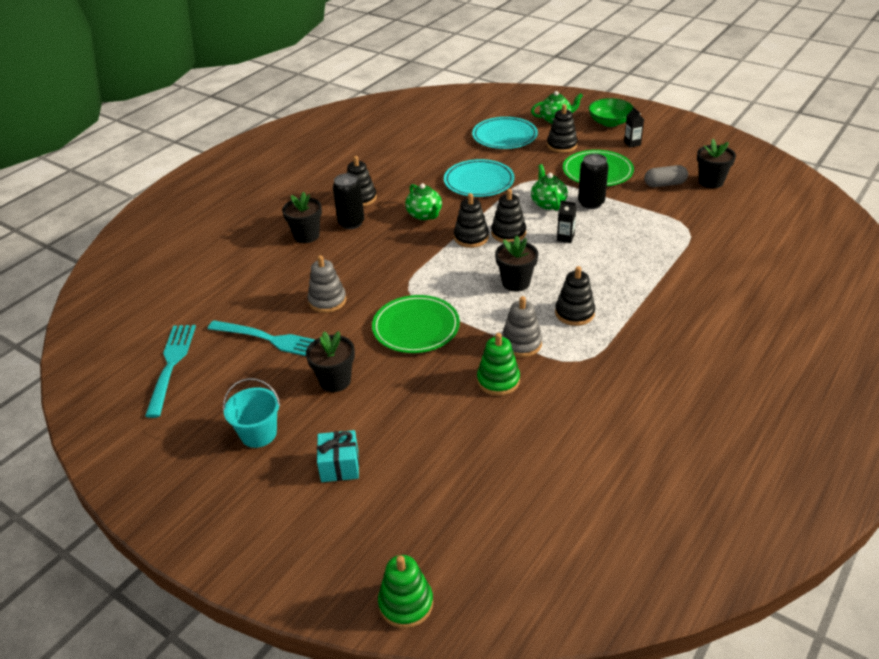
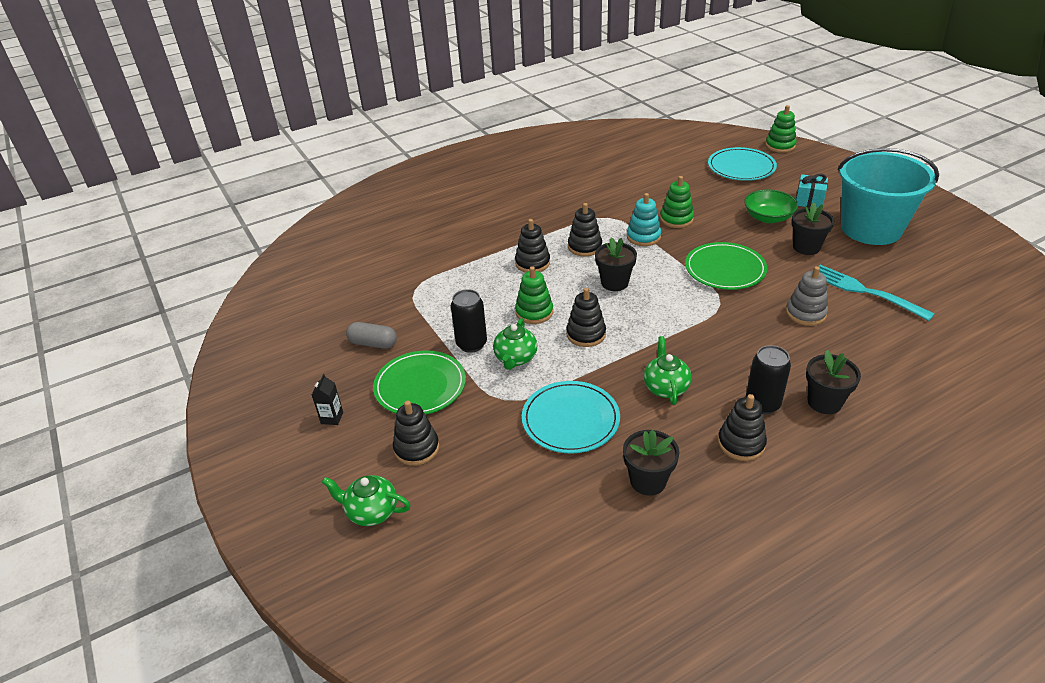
camera: 155 degrees left, 0 degrees up
turquoise fork [145,325,196,418] -> none
turquoise bucket [223,378,280,448] -> turquoise bucket [838,148,939,245], size x2.09
black stacking toy [454,193,489,248] -> black stacking toy moved to [515,219,550,273]
turquoise plate [472,117,538,149] -> turquoise plate moved to [708,147,777,181]
grey stacking toy [502,296,542,357] -> turquoise stacking toy [627,193,661,246]
black carton [557,200,577,243] -> green stacking toy [515,266,553,324]
green bowl [588,98,633,127] -> green bowl moved to [744,189,798,223]
black flower pot [697,139,736,188] -> black flower pot moved to [623,430,679,496]

